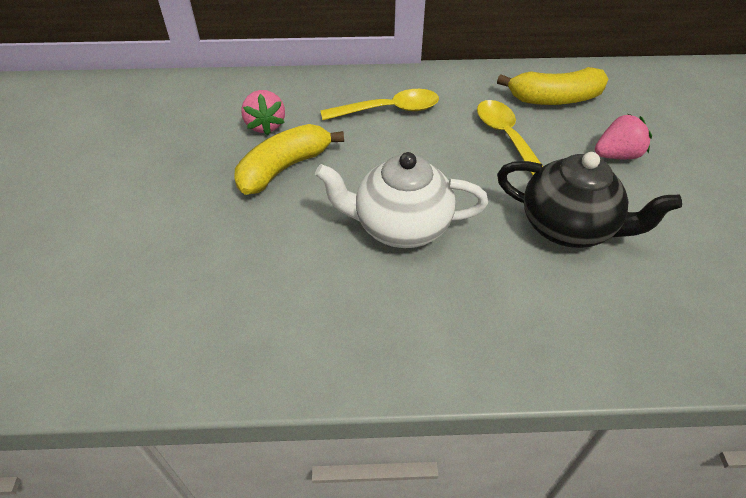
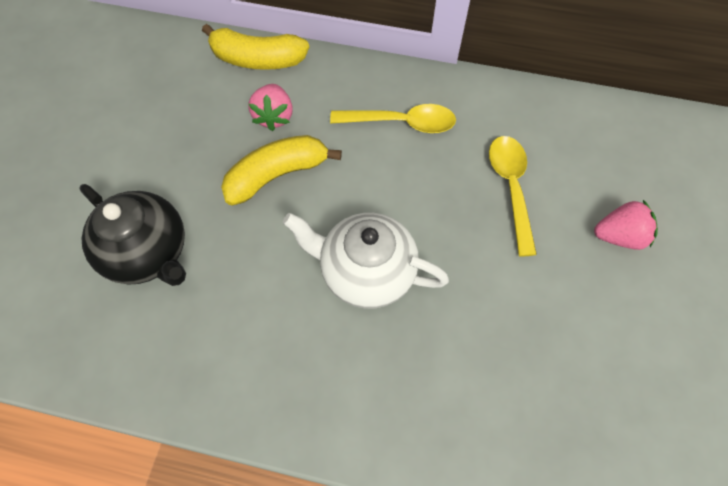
camera: 15 degrees right, 15 degrees up
yellow banana [497,67,608,105] -> yellow banana moved to [202,24,309,70]
black teapot [497,152,682,248] -> black teapot moved to [79,184,186,286]

